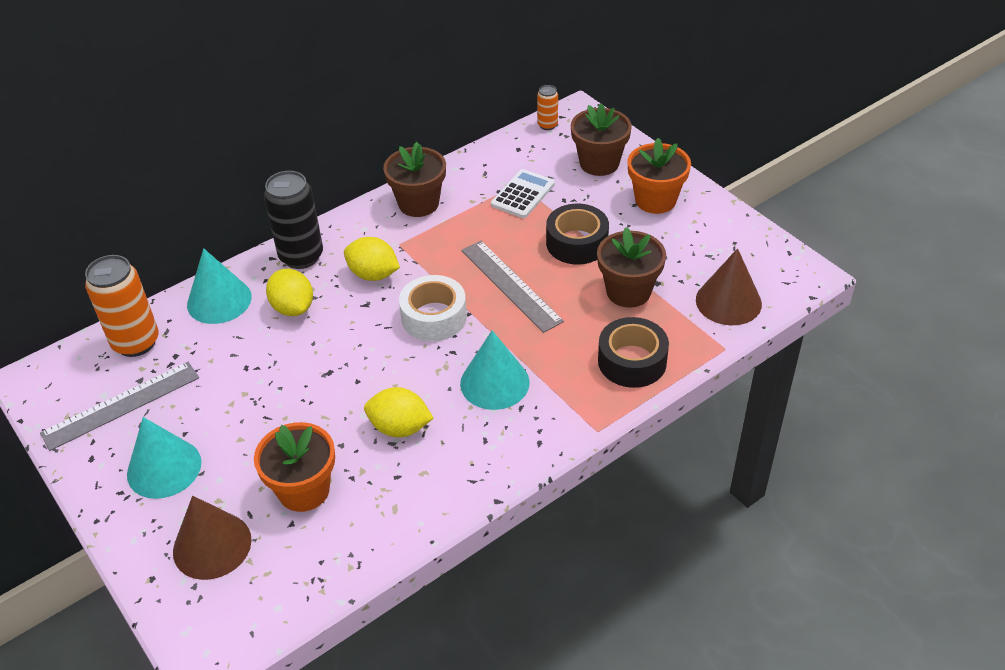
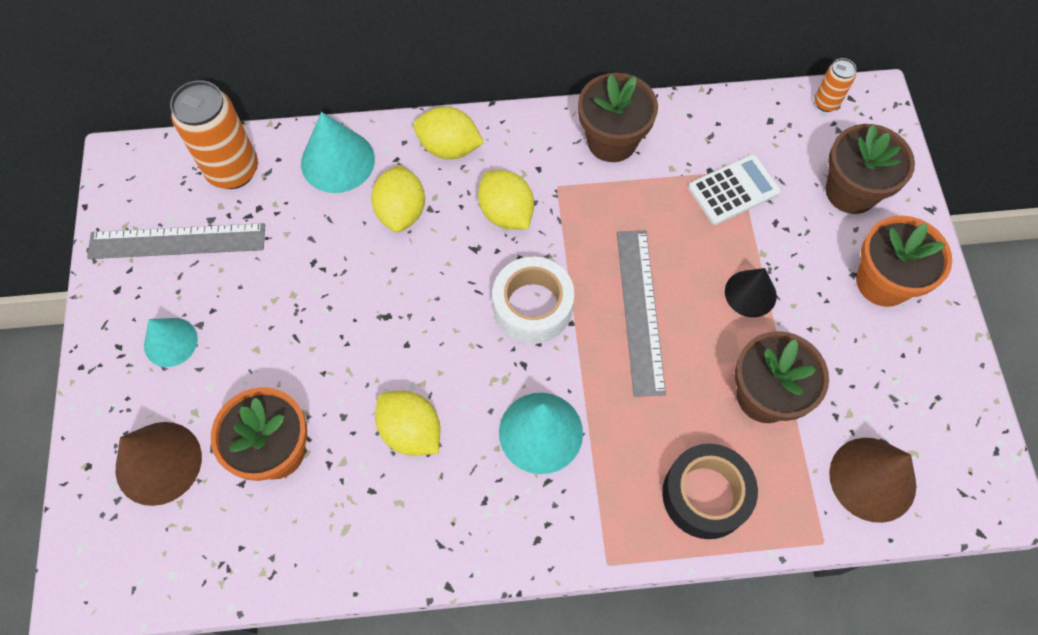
camera: 30 degrees right, 20 degrees up
turquoise cone [127,417,201,499] -> turquoise cone [144,318,198,367], size x0.66
black can [264,171,323,269] -> yellow lemon [413,106,484,159]
black tape [546,204,609,264] -> black cone [725,268,777,317]

